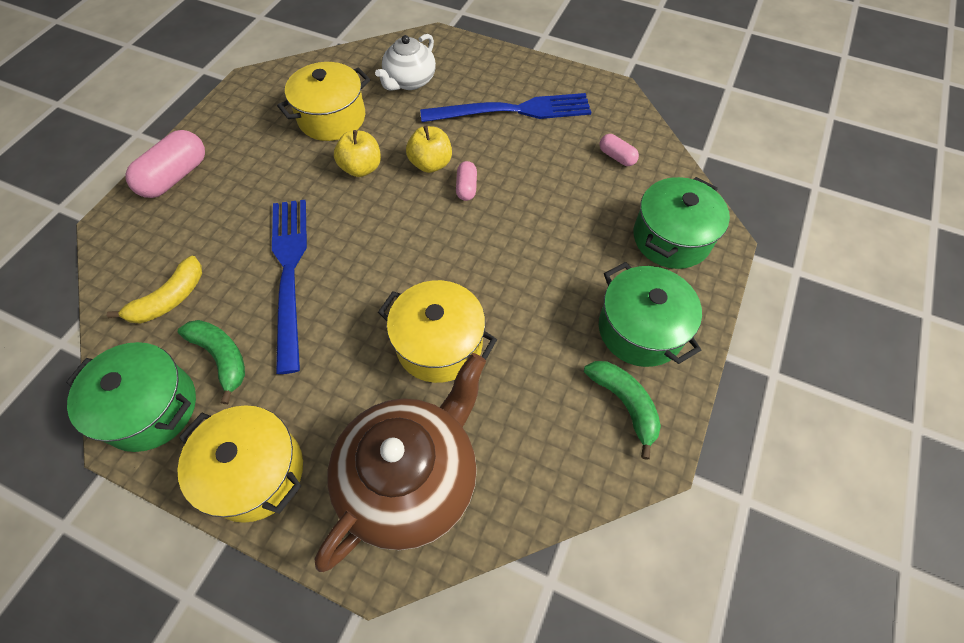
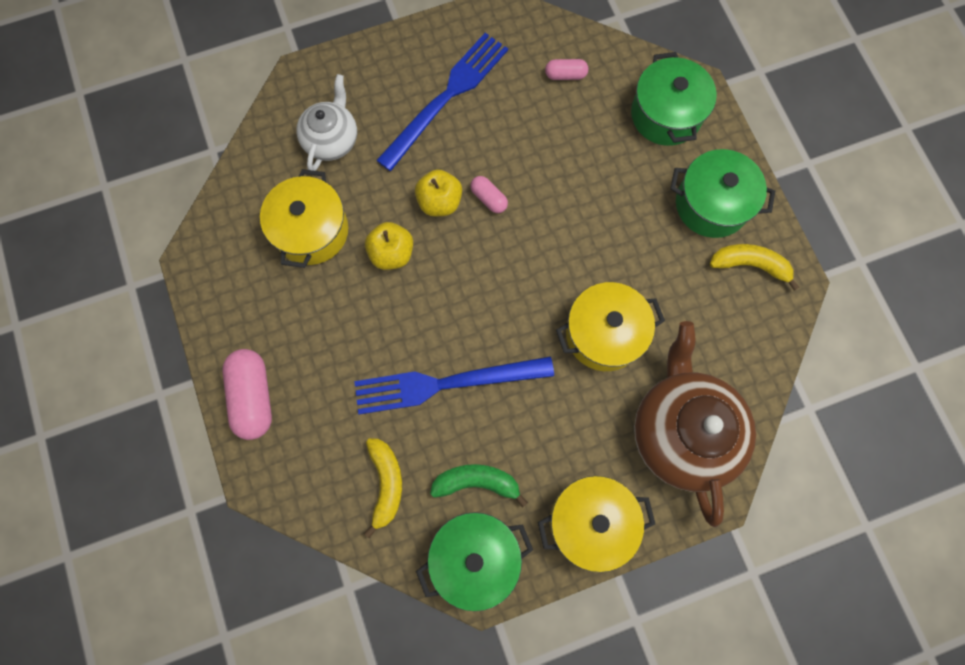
camera: 45 degrees left, 15 degrees up
blue fork [272,200,307,374] -> blue fork turned 45 degrees counterclockwise [354,356,554,415]
white teapot [375,34,436,91] -> white teapot turned 150 degrees counterclockwise [296,74,357,171]
green banana [584,361,661,460] -> yellow banana [710,244,800,291]

